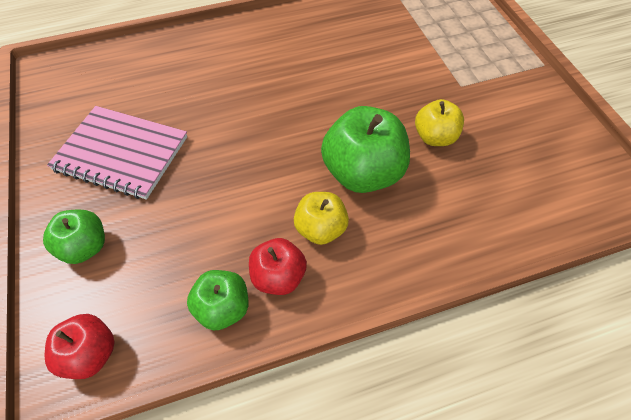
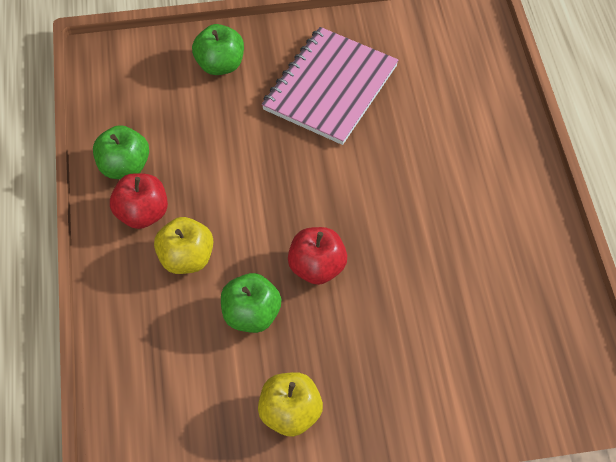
camera: 100 degrees right, 0 degrees up
red apple [45,314,115,379] -> red apple moved to [288,227,347,285]
green apple [321,106,410,193] -> green apple [221,273,281,333], size x0.59

